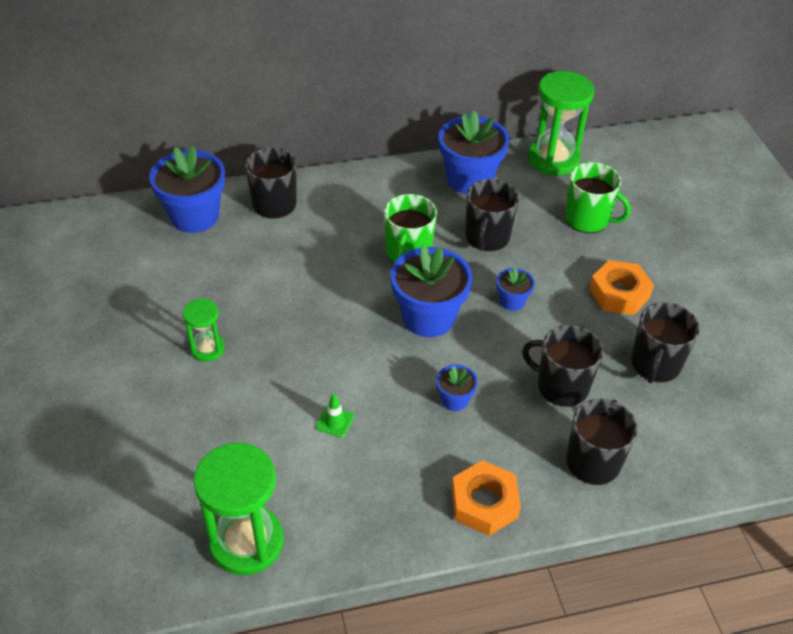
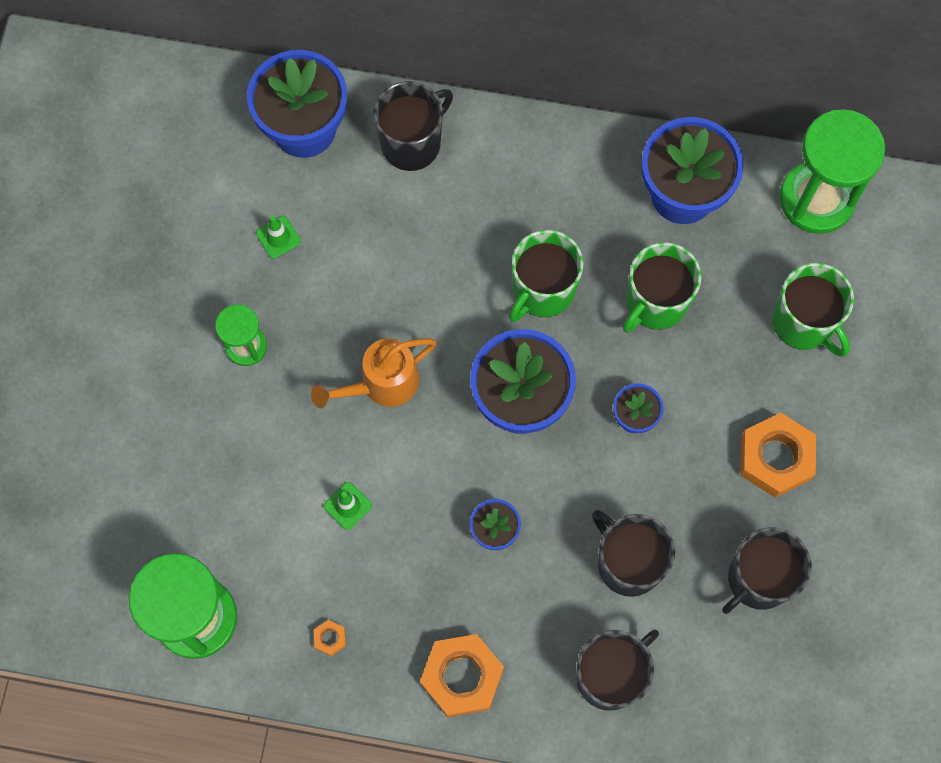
camera: 25 degrees right, 25 degrees up
black mug [465,179,519,251] -> green mug [623,242,702,333]
none -> green traffic cone [256,216,301,259]
none -> orange watering can [311,338,437,408]
none -> orange nut [314,620,346,656]

